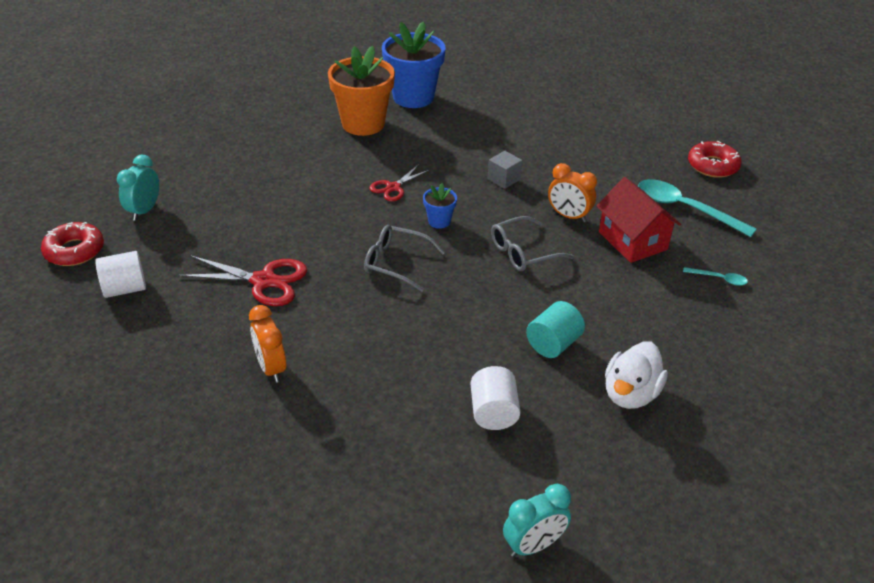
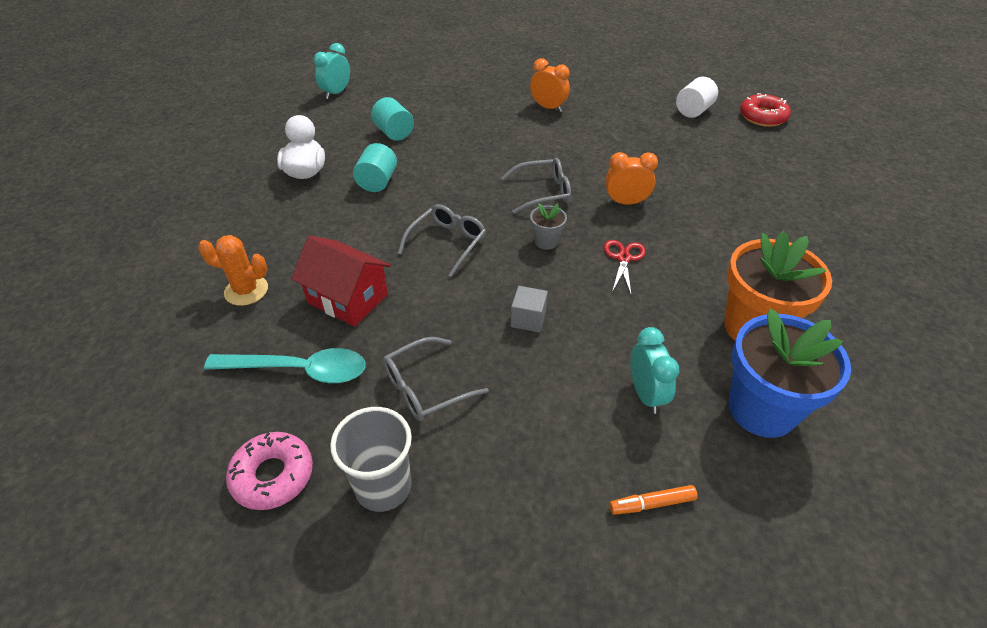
camera: 150 degrees right, 5 degrees up
turquoise clock [117,155,159,221] -> turquoise clock moved to [630,327,679,414]
red scissors [178,255,307,306] -> none
blue flower pot [423,183,457,229] -> grey flower pot [530,203,567,250]
white cylinder [470,366,520,430] -> turquoise cylinder [371,97,414,141]
orange clock [548,163,597,222] -> orange clock moved to [605,152,658,205]
turquoise spoon [683,267,748,286] -> orange cactus [198,235,268,306]
red donut [688,141,742,178] -> pink donut [226,432,313,510]
none -> grey cup [330,407,412,512]
none -> grey glasses [383,337,489,421]
none -> orange marker [609,485,698,515]

